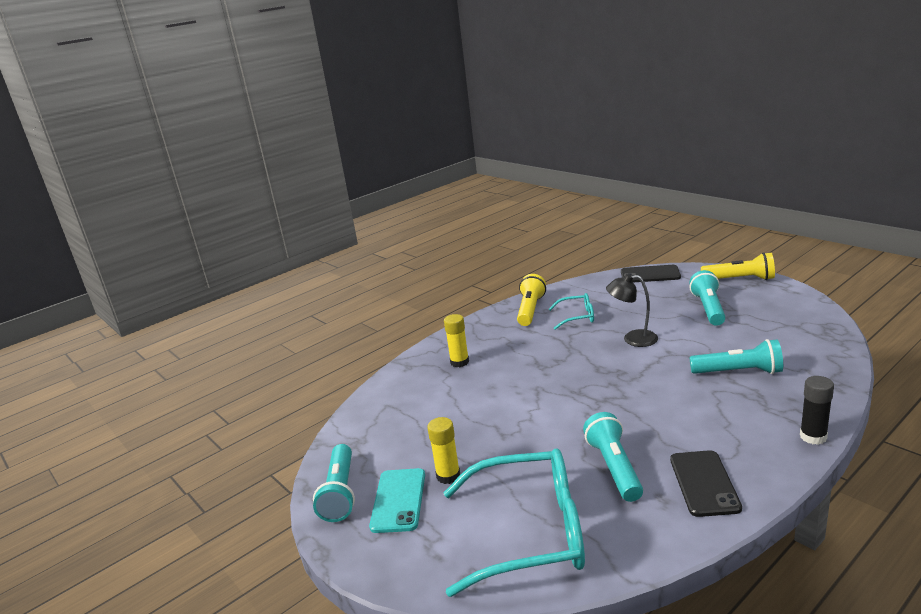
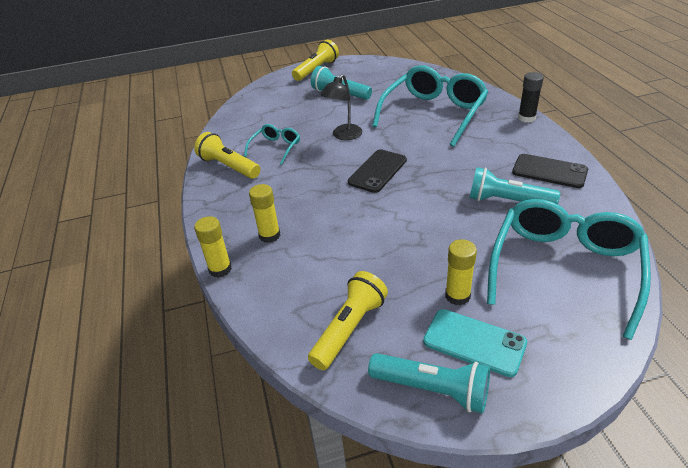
camera: 65 degrees left, 15 degrees up
black phone [621,265,681,282] -> black phone moved to [348,149,407,193]
turquoise flashlight [690,339,783,374] -> turquoise glasses [372,65,488,147]
none -> yellow glue stick [194,216,232,278]
none -> yellow flashlight [308,271,388,370]

